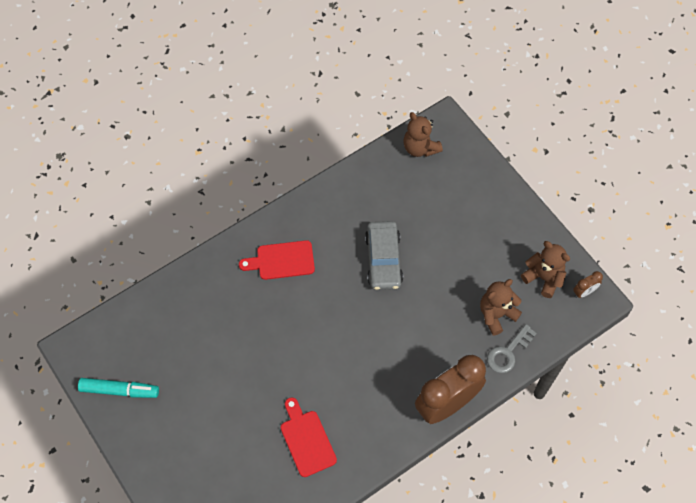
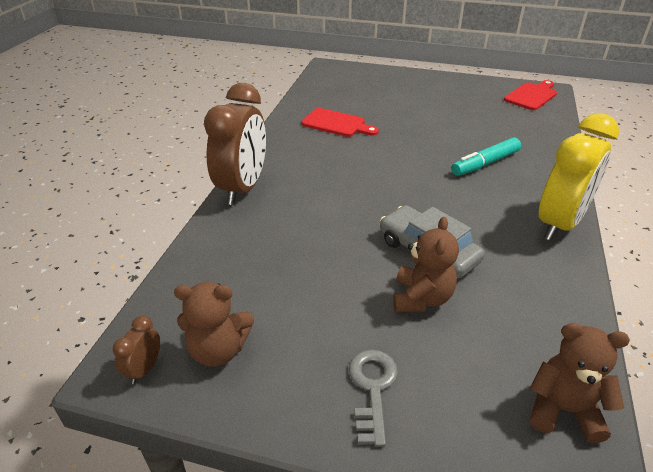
camera: 140 degrees right, 25 degrees down
turquoise marker [78,378,159,398] -> turquoise marker moved to [452,137,521,176]
red cutting board [239,240,315,280] -> red cutting board moved to [504,80,557,110]
brown teddy bear [480,279,522,336] -> brown teddy bear moved to [393,217,459,312]
grey key [487,324,537,373] -> grey key moved to [349,350,398,447]
none -> yellow clock [539,113,619,240]

